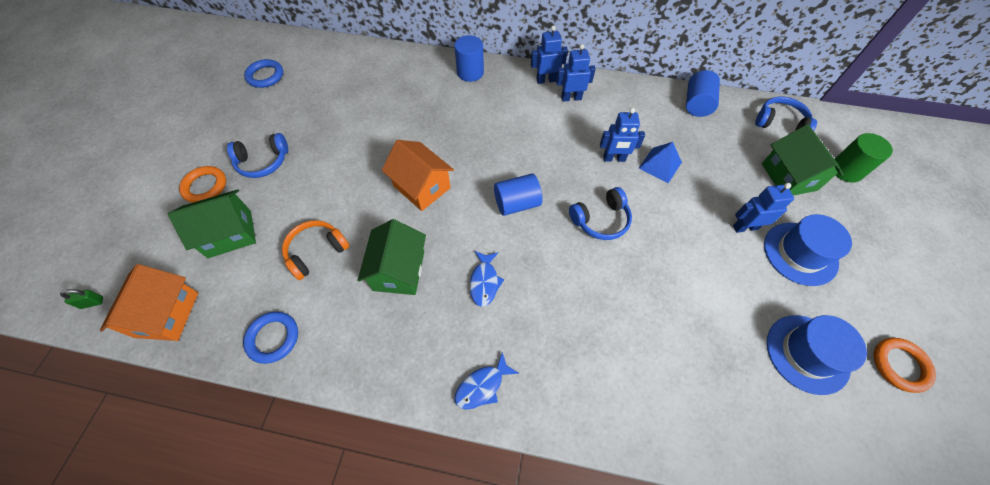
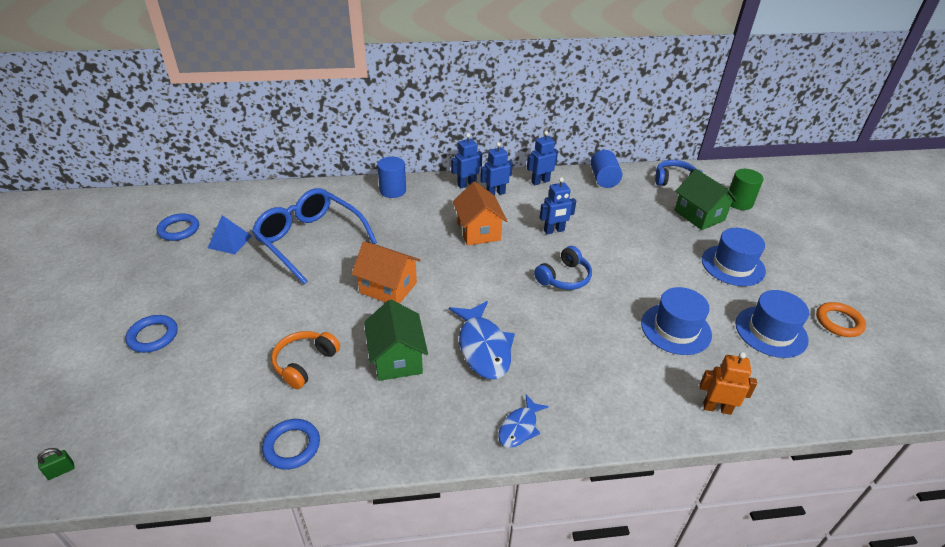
camera: 20 degrees left, 20 degrees down
orange house [100,264,198,341] -> orange house moved to [453,182,507,246]
green house [168,189,256,258] -> none
orange ring [179,166,226,203] -> blue ring [125,315,178,353]
blue headphones [227,133,288,178] -> none
blue fish [470,251,504,307] -> blue fish [449,301,515,379], size x1.75
blue cylinder [494,174,542,216] -> none
blue pyramid [639,142,682,183] -> blue pyramid moved to [208,215,252,254]
blue robot [733,183,794,233] -> blue robot moved to [527,131,558,185]
none -> blue glasses [252,188,377,284]
none -> blue hat [641,287,712,355]
none -> orange robot [700,352,757,415]

